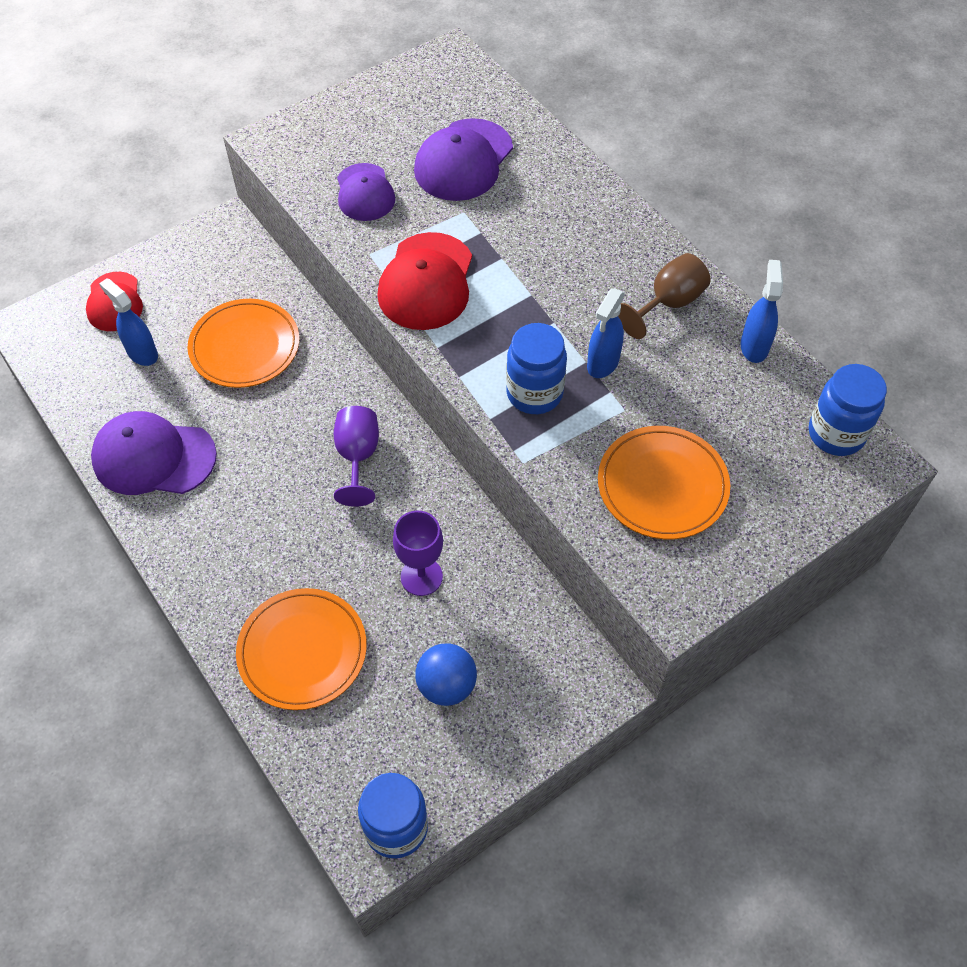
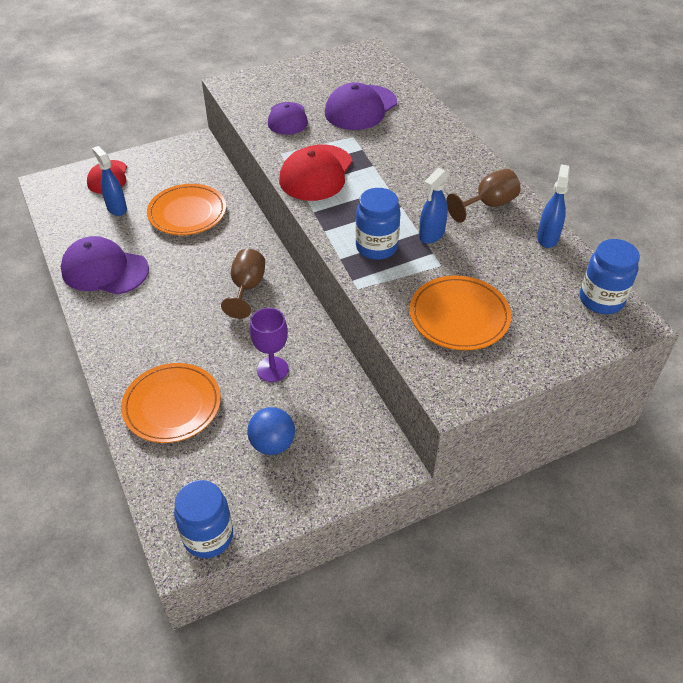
camera: 10 degrees right, 10 degrees down
purple goblet [334,406,379,507] -> brown goblet [221,249,265,319]

